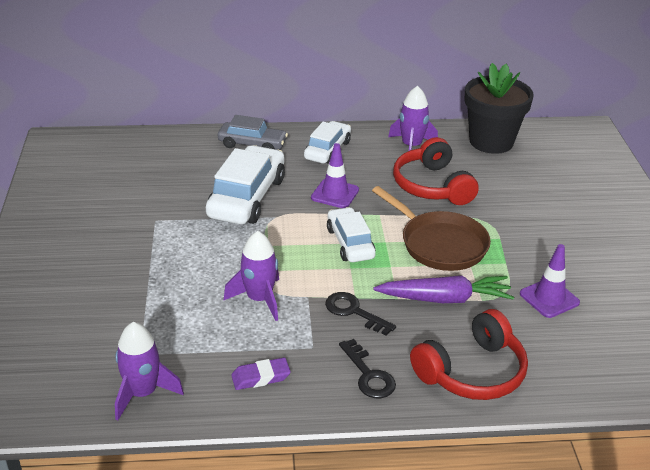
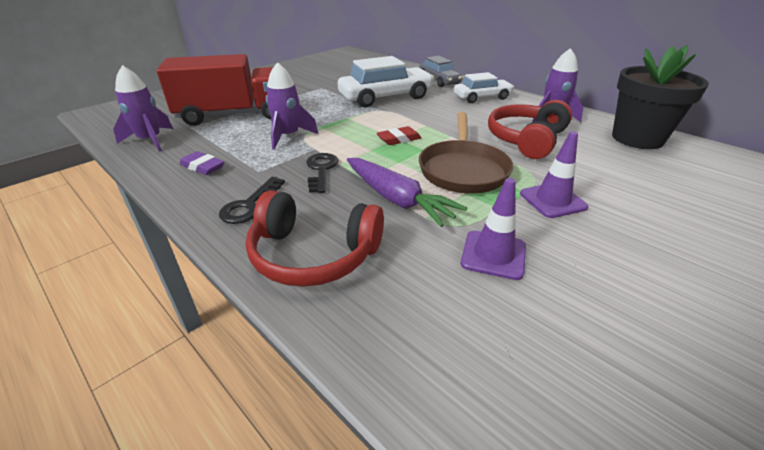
camera: 50 degrees right, 0 degrees up
purple traffic cone [311,143,359,208] -> purple traffic cone moved to [520,132,589,218]
white car [327,207,376,262] -> red eraser [376,126,421,145]
none -> red truck [157,54,273,126]

